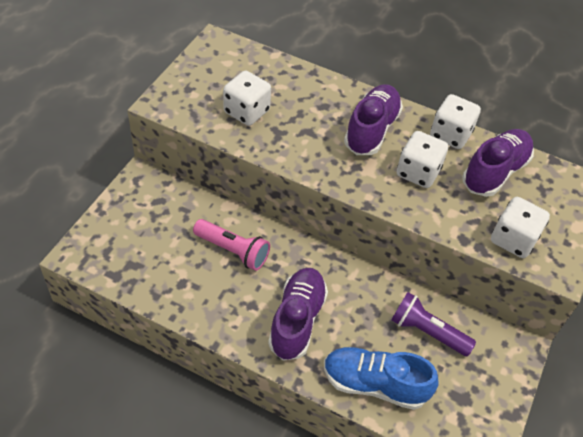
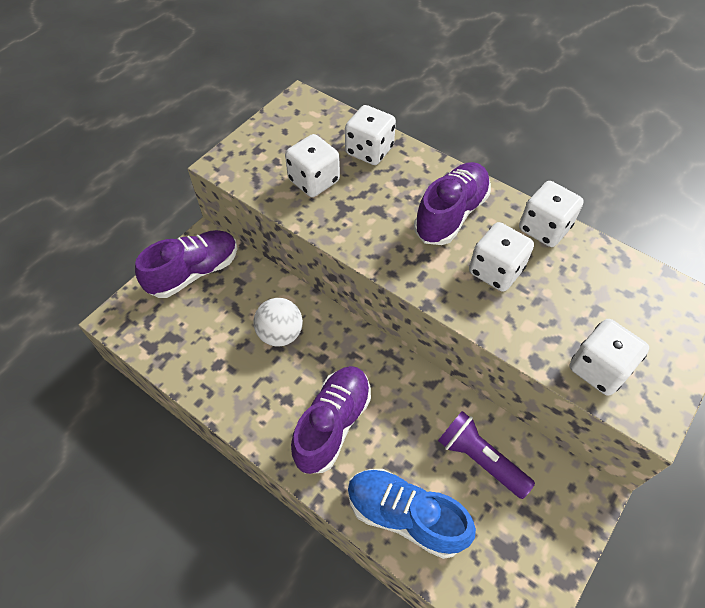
camera: 15 degrees right, 5 degrees up
pink flashlight [193,219,270,271] -> white ball [254,298,303,346]
purple shoe [462,129,534,197] -> purple shoe moved to [135,230,237,298]
none -> white dice [345,105,396,165]

